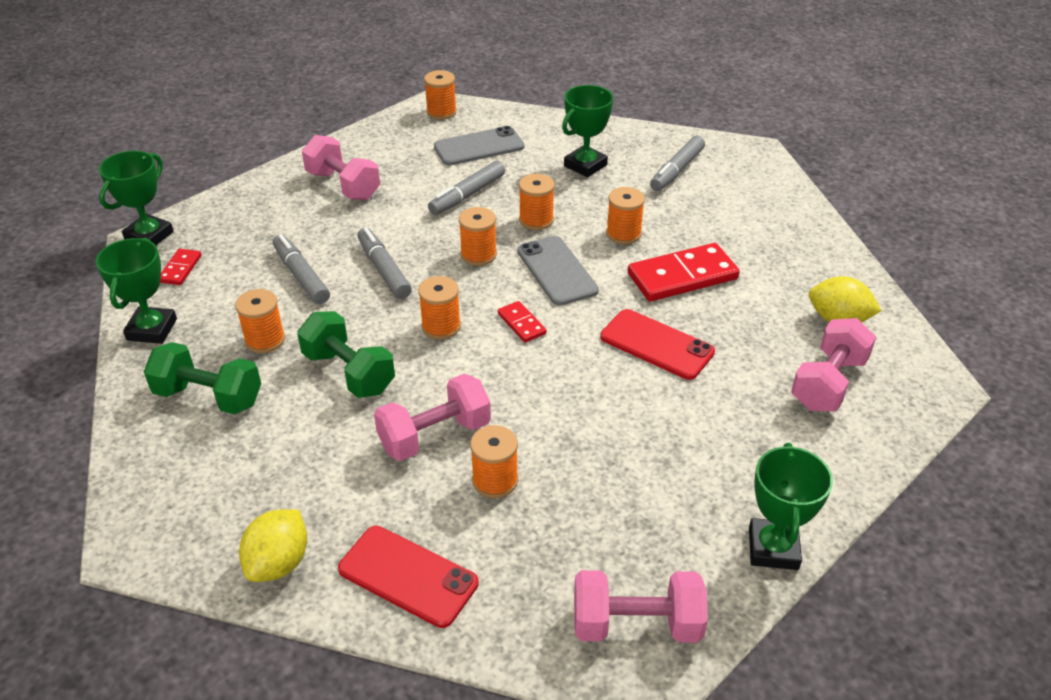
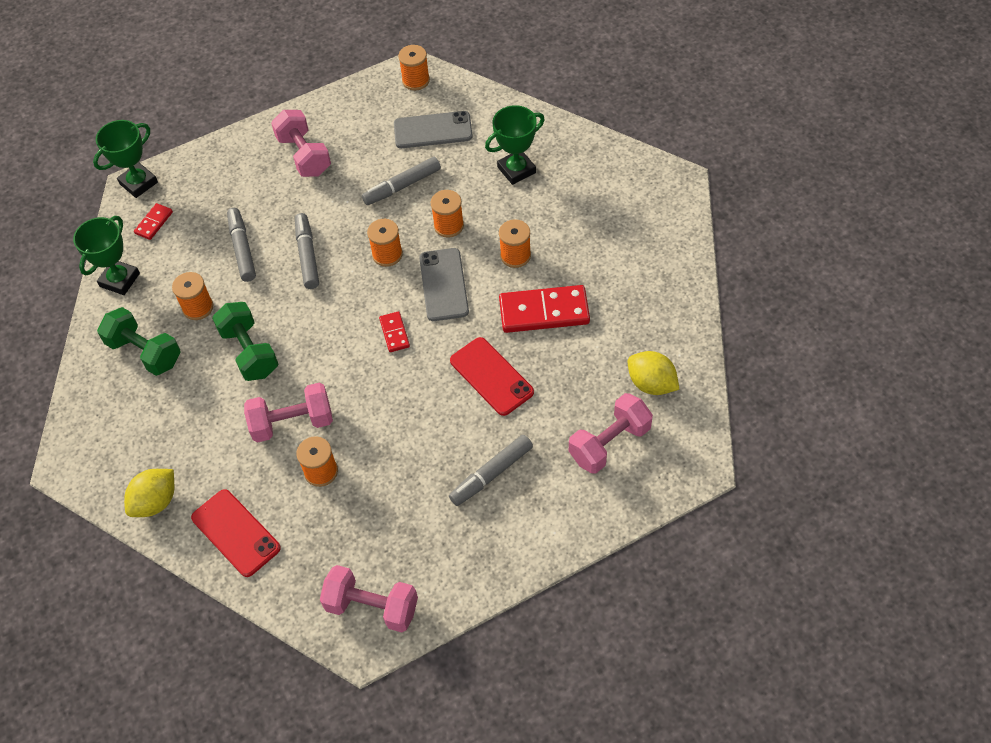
camera: 20 degrees right, 15 degrees up
orange spool [418,276,461,340] -> none
grey marker [650,136,705,191] -> grey marker moved to [449,435,533,506]
green trophy [749,443,833,570] -> none

